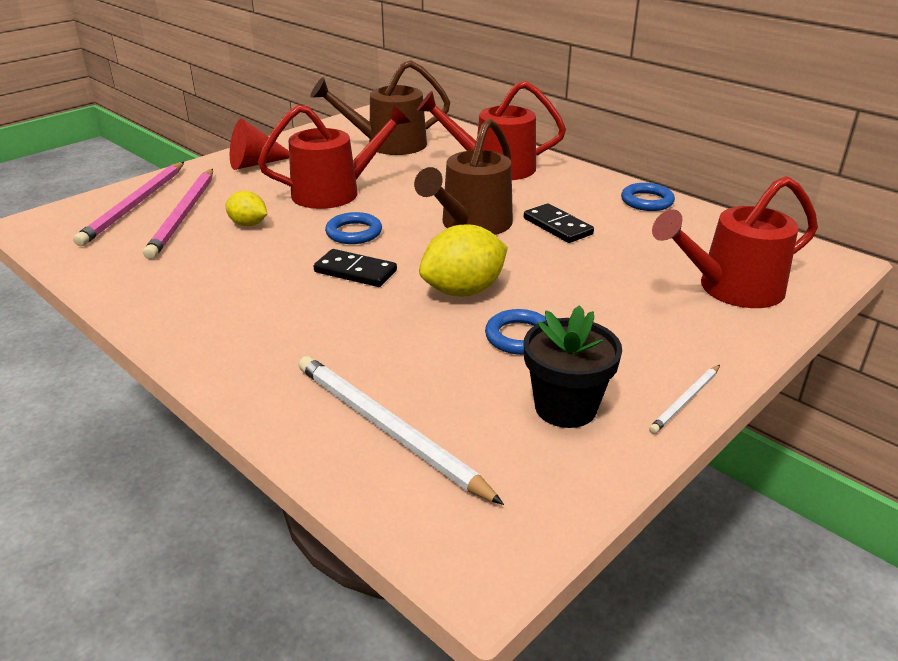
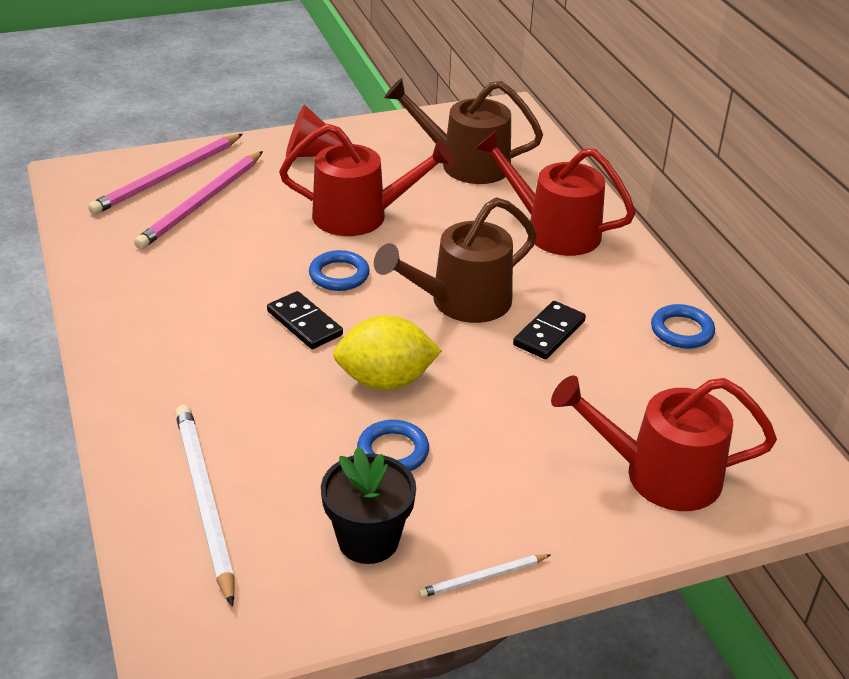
camera: 25 degrees right, 5 degrees up
yellow lemon [225,191,267,226] -> none
black domino [524,203,594,243] -> black domino turned 45 degrees clockwise [513,301,586,359]

